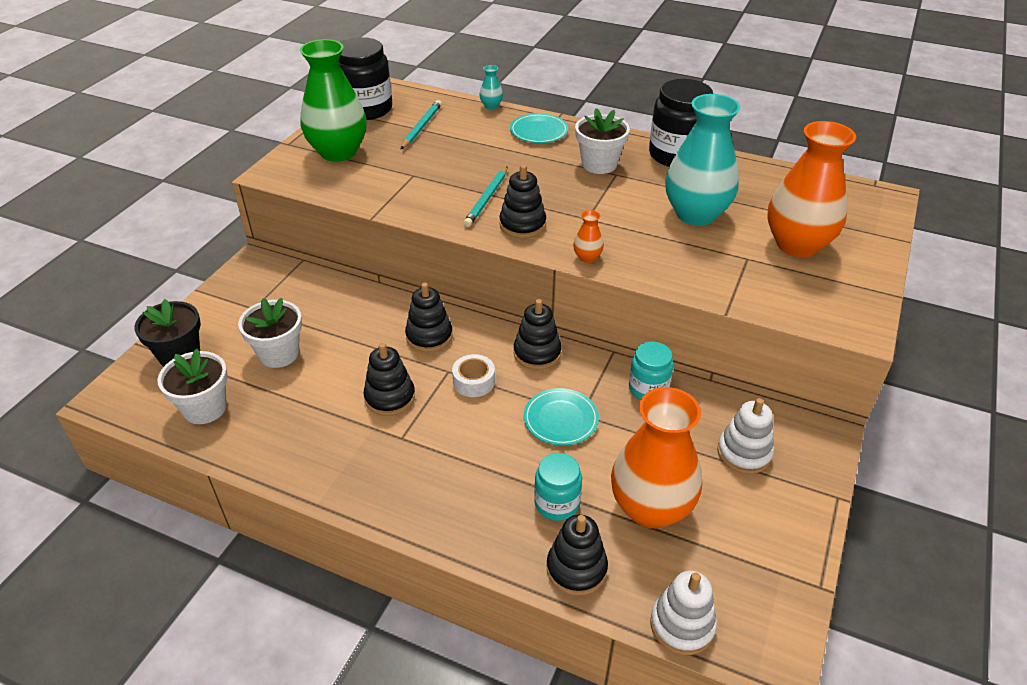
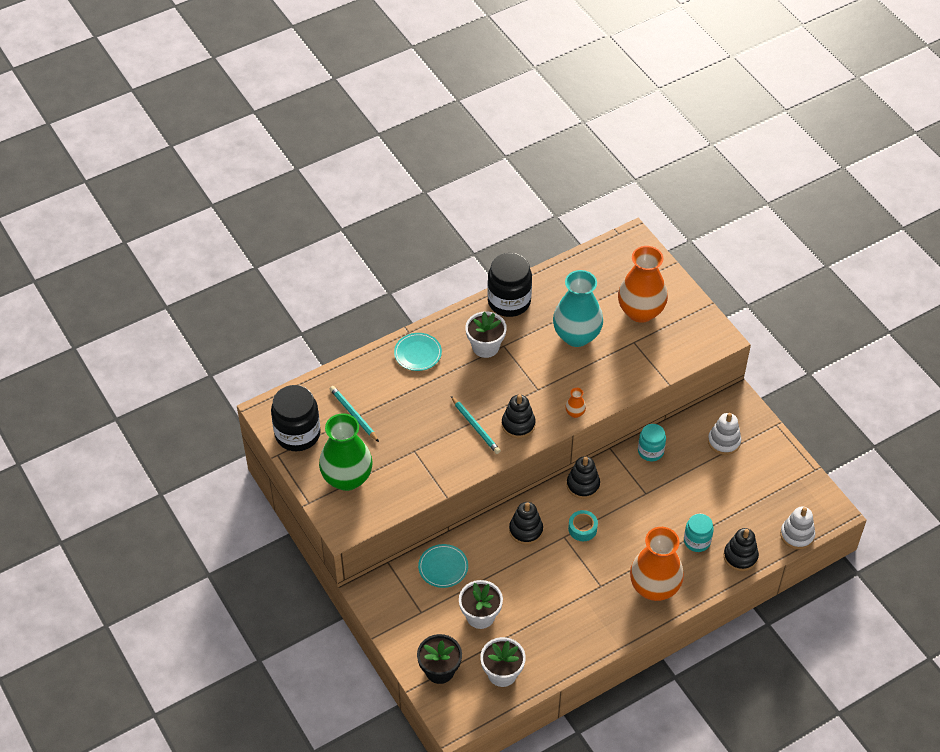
camera: 55 degrees left, 10 degrees up
black stacking toy [364,343,415,416] -> none
white tape [452,354,495,397] -> turquoise tape [568,510,598,541]
turquoise vase [479,65,503,109] -> none
turquoise plate [524,388,599,446] -> turquoise plate moved to [418,544,468,588]
orange vase [611,387,702,528] -> orange vase moved to [630,527,684,601]

